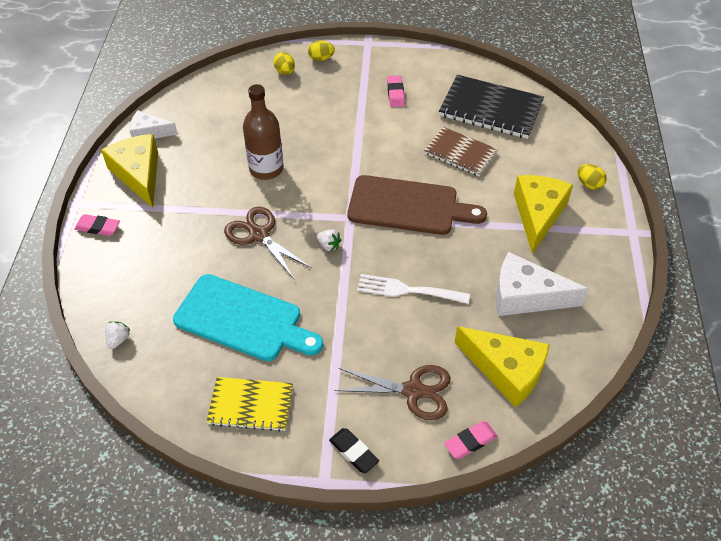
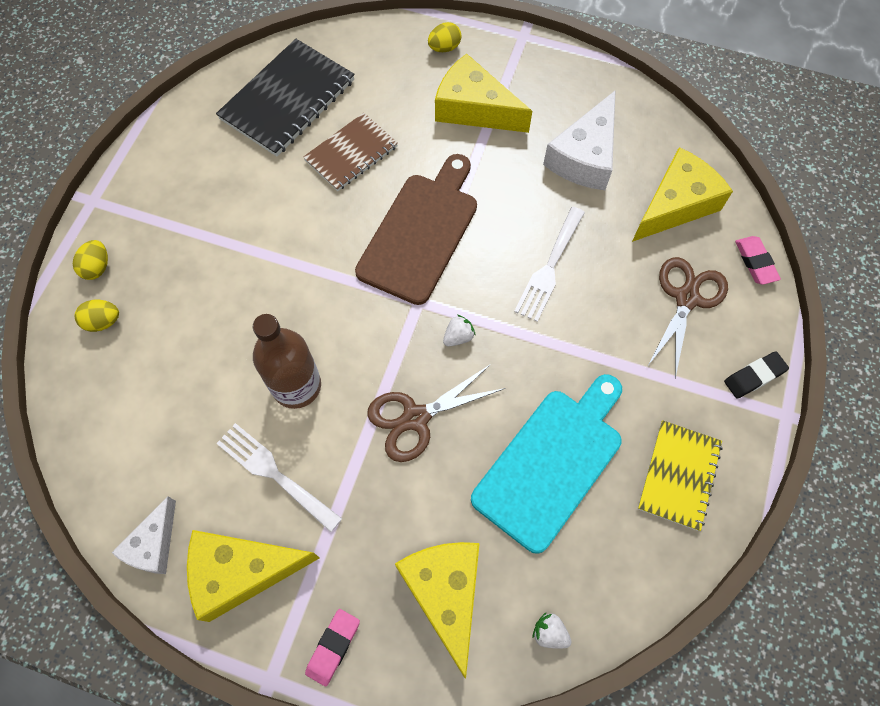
camera: 75 degrees left, 15 degrees up
pink eraser [387,76,405,107] -> none
none -> white fork [216,423,342,532]
none -> yellow cheese [395,542,480,679]

